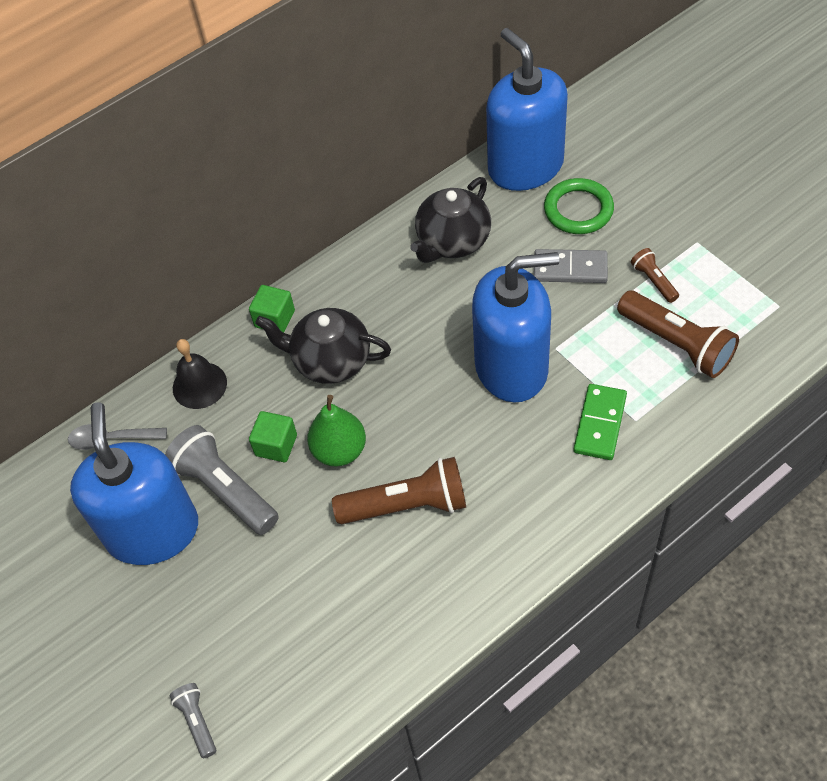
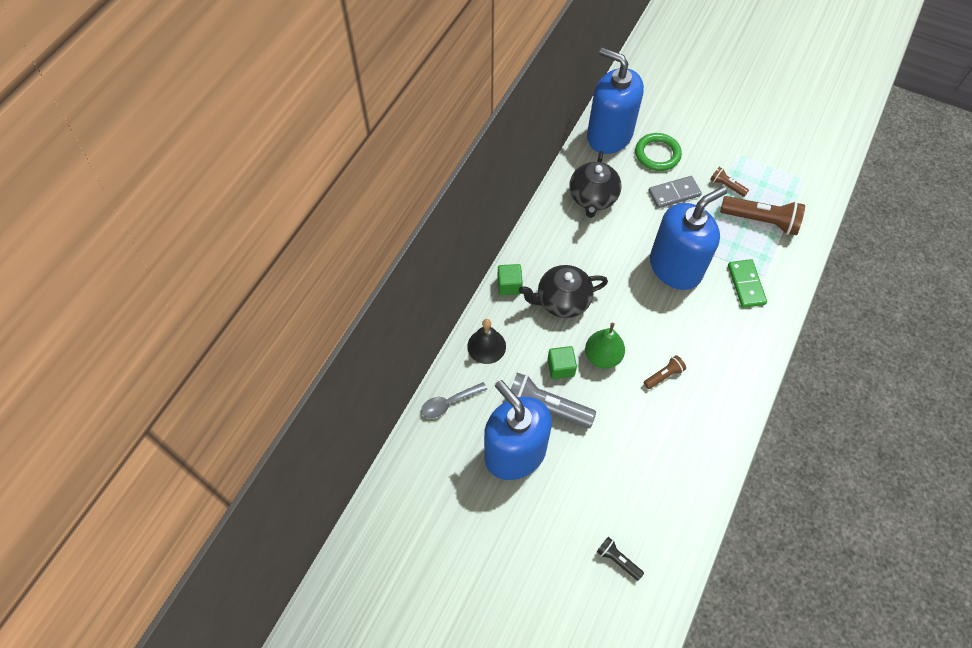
camera: 30 degrees left, 5 degrees up
grey flashlight [170,683,216,758] -> black flashlight [597,537,644,581]
brown flashlight [332,457,466,524] -> brown flashlight [644,355,686,389], size x0.51

